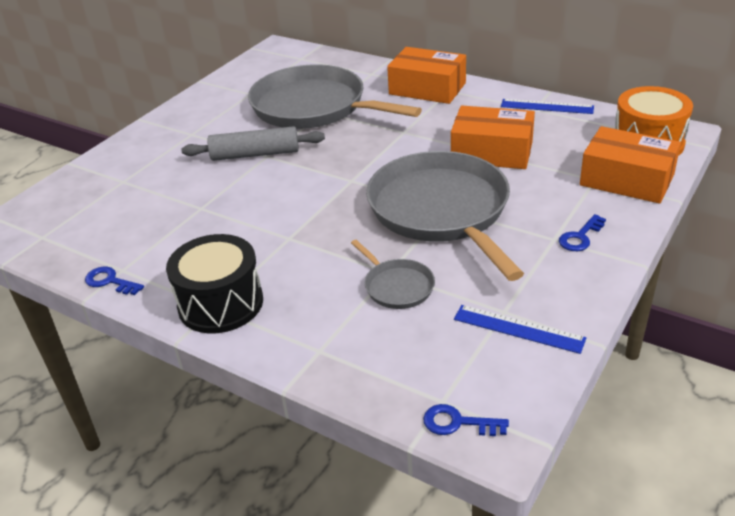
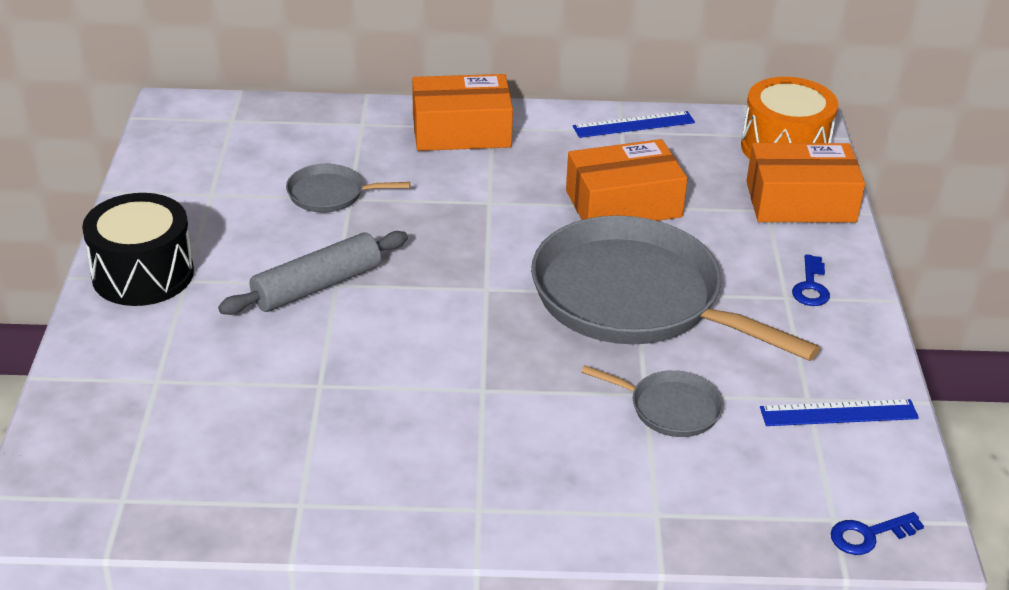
camera: 35 degrees left, 0 degrees up
blue key [85,267,144,295] -> none
black drum [166,234,263,333] -> black drum moved to [82,193,194,306]
grey pan [248,64,422,129] -> grey pan [286,164,410,213], size x0.44

